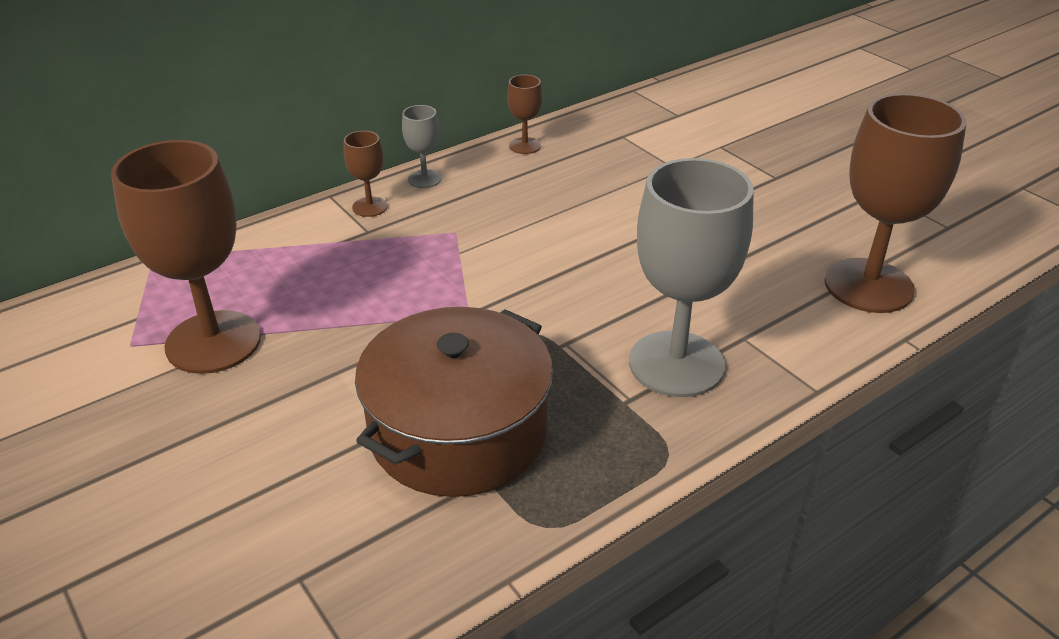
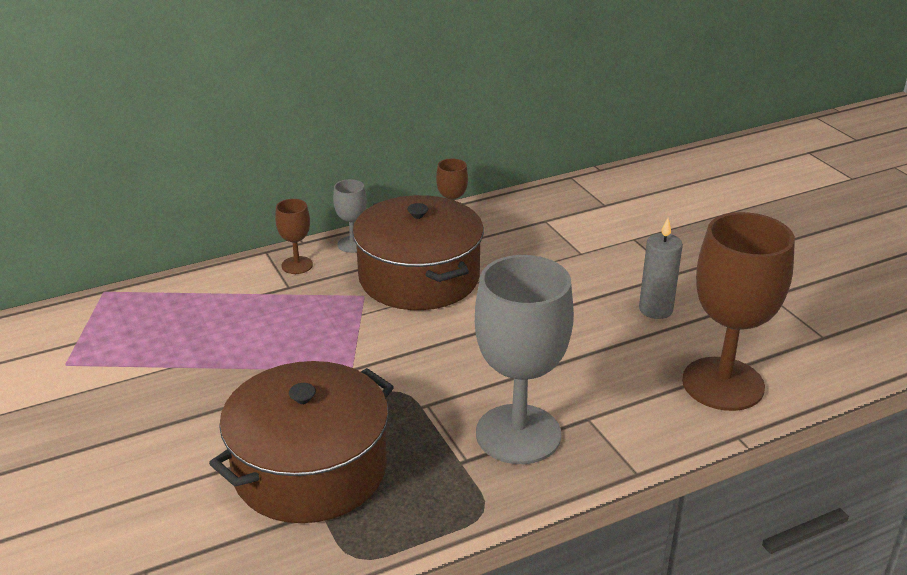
camera: 10 degrees right, 5 degrees down
brown goblet [111,140,261,374] -> none
none -> brown pot [352,195,484,310]
none -> grey candle [639,218,683,319]

